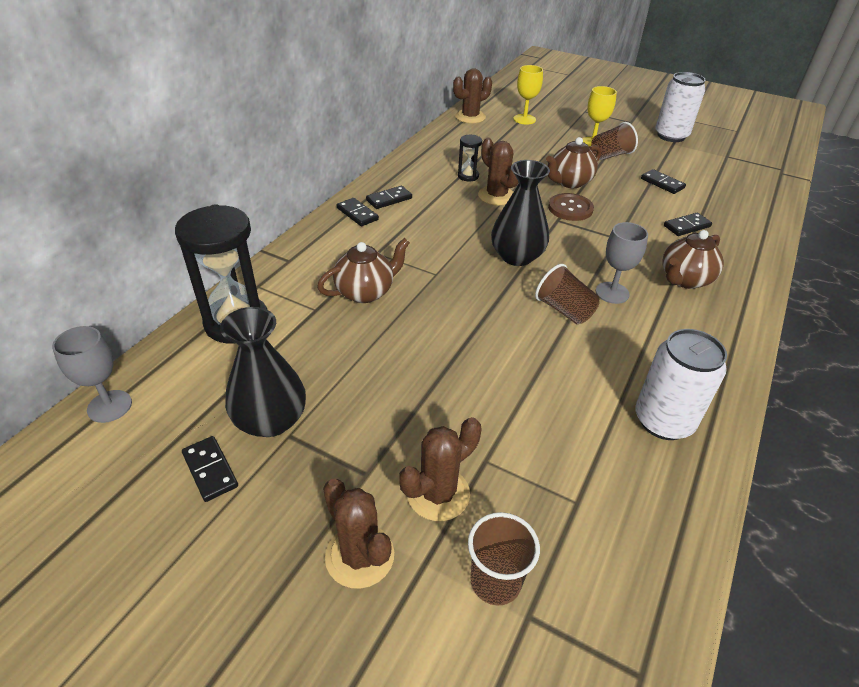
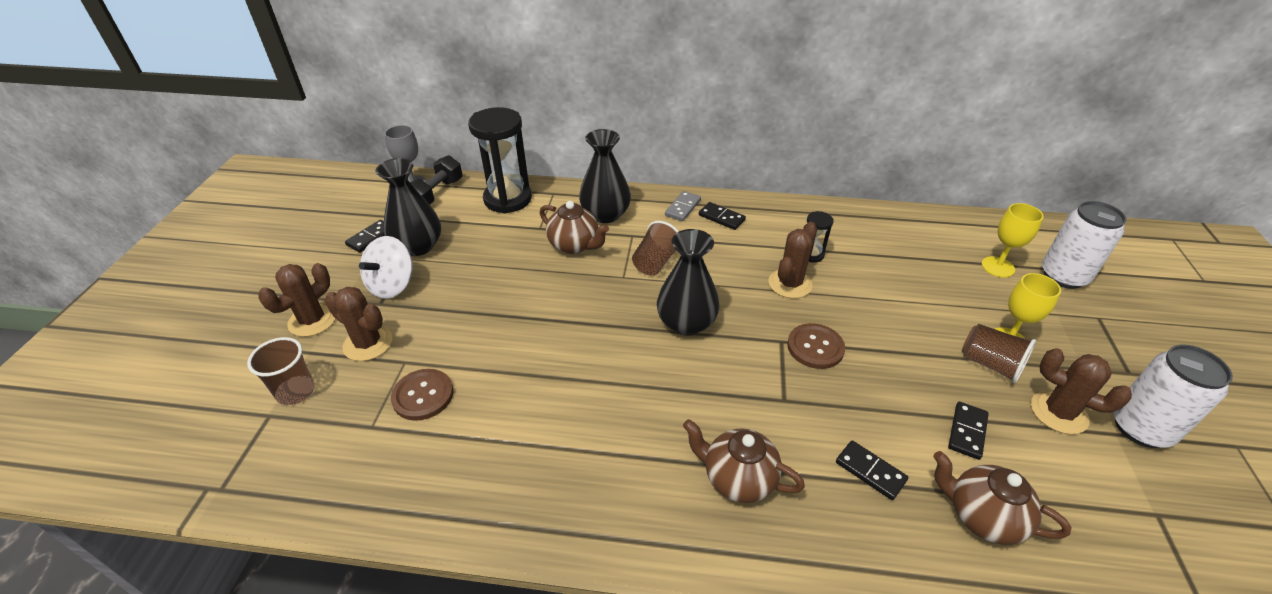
camera: 70 degrees right, 0 degrees up
black domino [337,198,379,226] -> grey domino [665,191,701,221]
brown cactus [453,68,492,124] -> brown cactus moved to [1031,348,1132,434]
brown cup [535,264,600,324] -> brown cup moved to [632,221,679,276]
brown teapot [546,137,601,188] -> brown teapot moved to [933,451,1072,545]
grey goblet [596,222,648,304] -> none
white can [636,329,727,440] -> white can moved to [1042,201,1127,289]
none -> white spinning top [359,236,413,299]
none -> brown button [391,369,453,421]
none -> black dumbbell [410,155,462,205]
none -> black vase [579,129,631,223]

